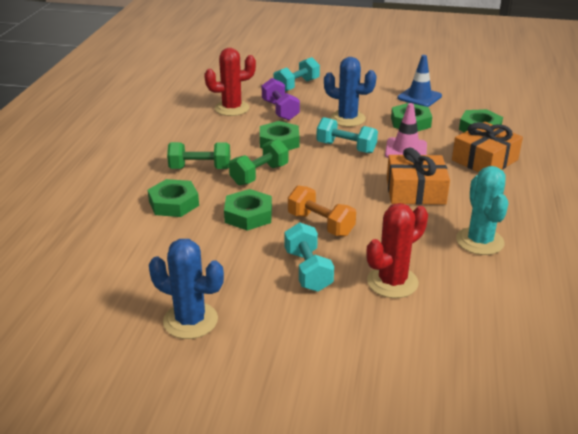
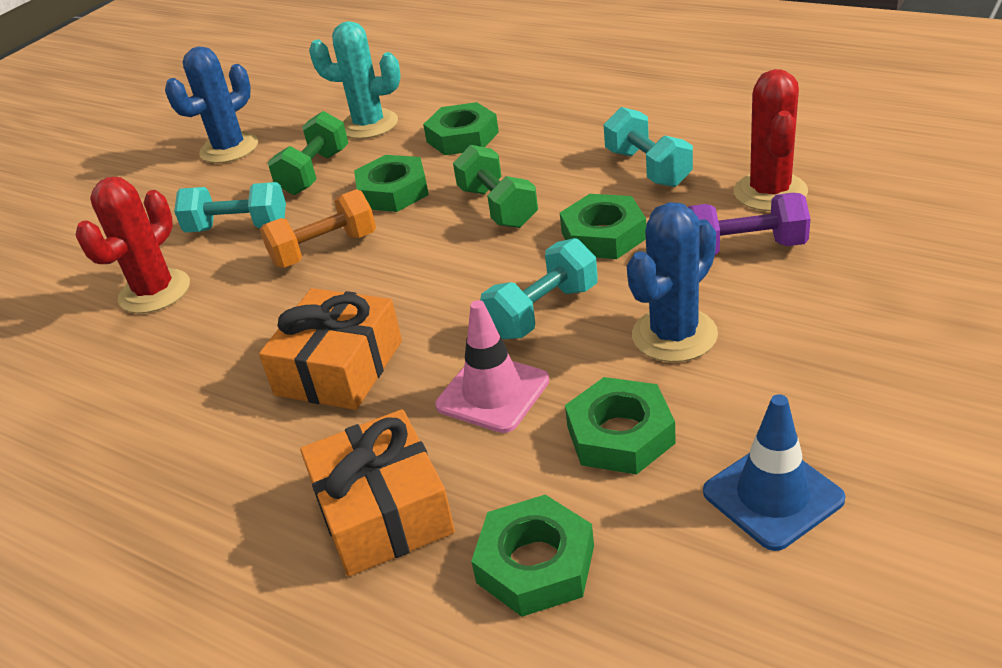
camera: 115 degrees right, 5 degrees up
green dumbbell [167,142,230,169] -> green dumbbell moved to [268,111,348,195]
turquoise dumbbell [274,57,320,91] -> turquoise dumbbell moved to [604,107,693,187]
red cactus [366,203,428,298] -> red cactus turned 45 degrees clockwise [75,177,190,314]
turquoise cactus [456,166,508,255] -> turquoise cactus moved to [309,21,401,139]

